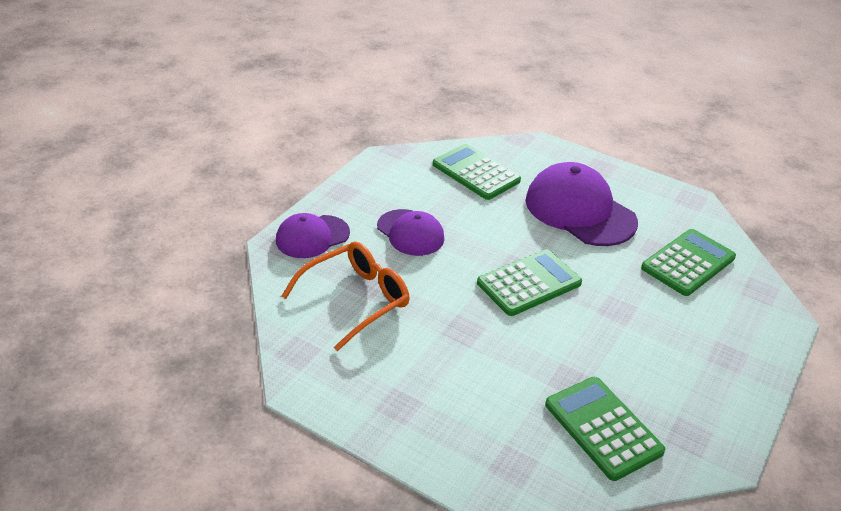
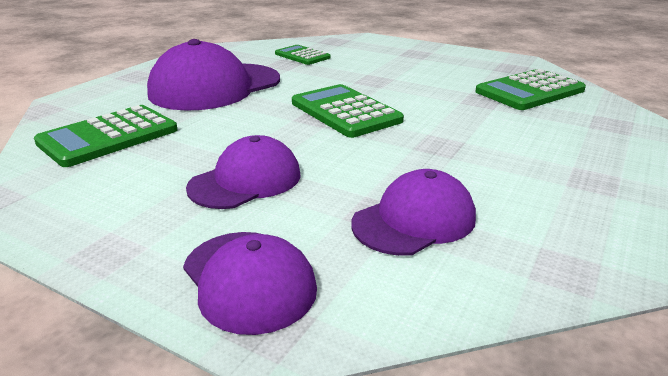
camera: 90 degrees left, 10 degrees down
orange glasses [281,242,409,351] -> purple cap [351,169,476,256]
green calculator [641,229,736,296] -> green calculator [275,45,331,65], size x0.63

